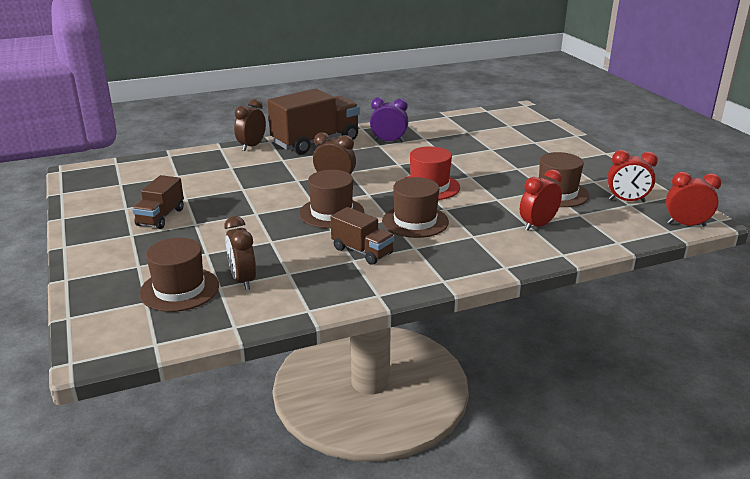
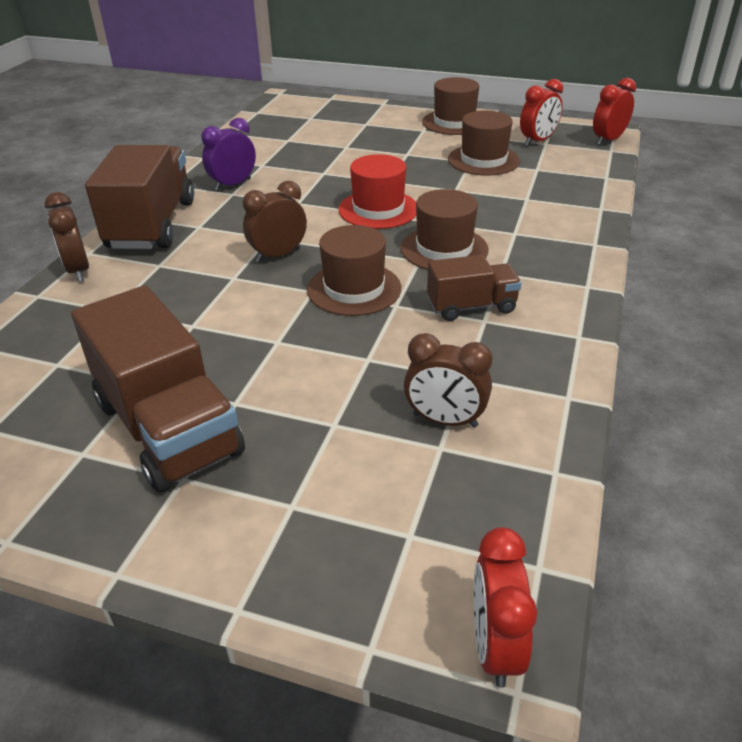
camera: 50 degrees left, 10 degrees up
brown truck [132,175,184,229] -> brown truck [71,285,245,492], size x1.83
brown hat [139,238,219,312] -> brown hat moved to [422,77,479,135]
red clock [520,170,562,231] -> red clock moved to [473,527,537,688]

